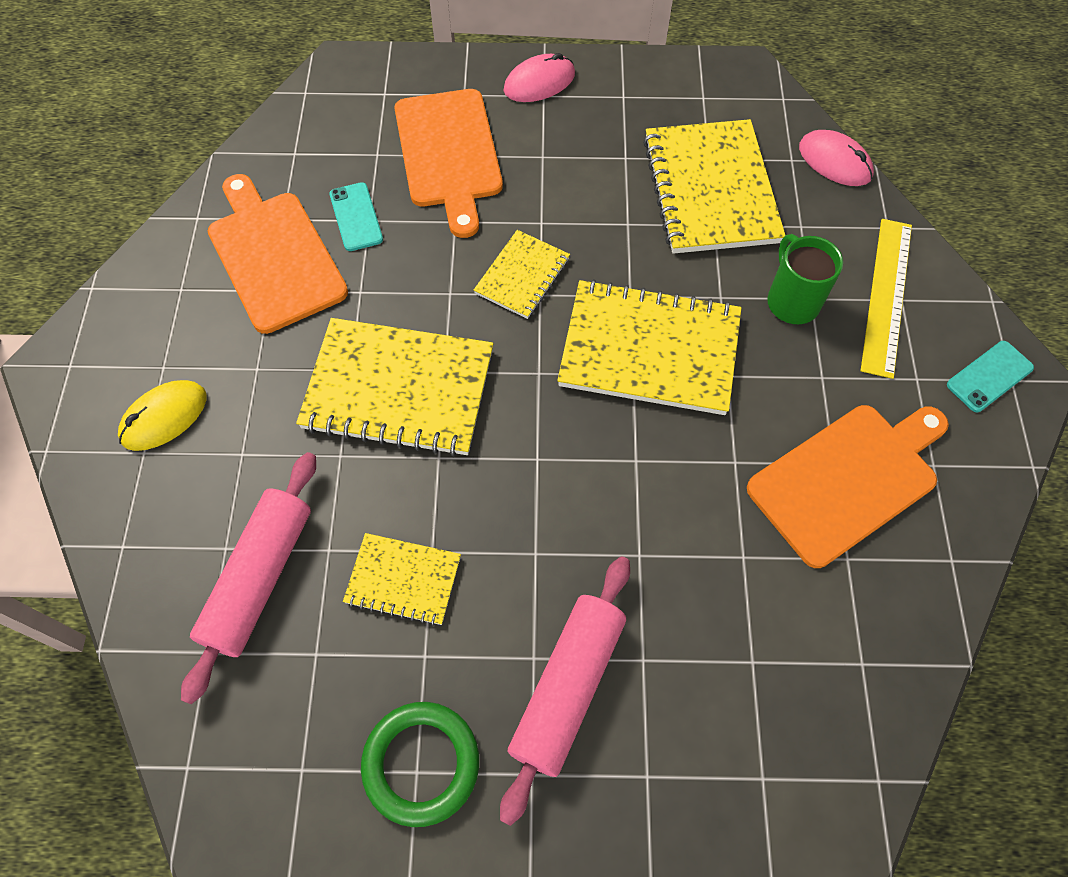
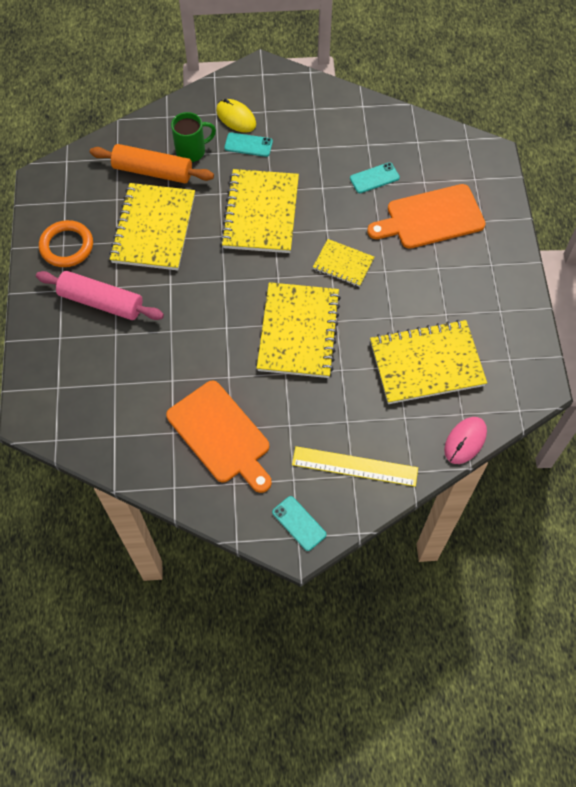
camera: 85 degrees right, 0 degrees up
pink rolling pin [181,452,316,704] -> orange rolling pin [90,144,214,183]
orange cutting board [208,174,348,334] -> none
yellow notebook [343,533,461,626] -> yellow notebook [109,183,195,270], size x1.86
green ring [361,702,479,827] -> orange ring [39,220,93,267]
pink mouse [503,53,575,102] -> none
green mug [767,234,843,324] -> green mug moved to [171,112,216,162]
none -> turquoise phone [224,132,273,157]

